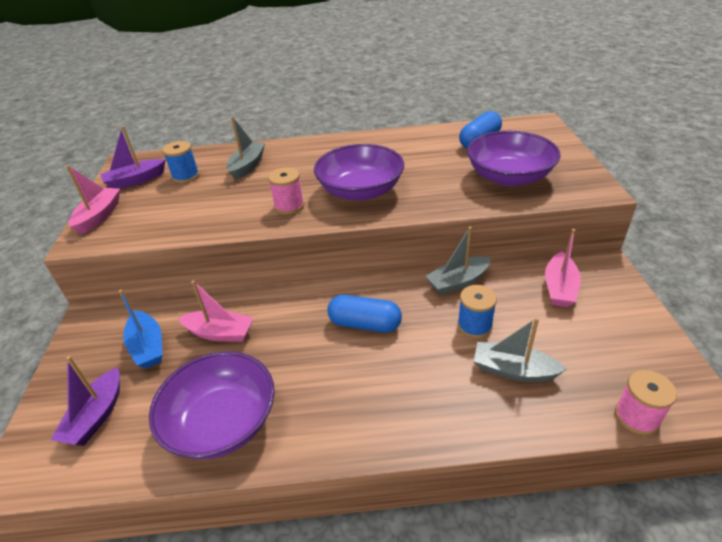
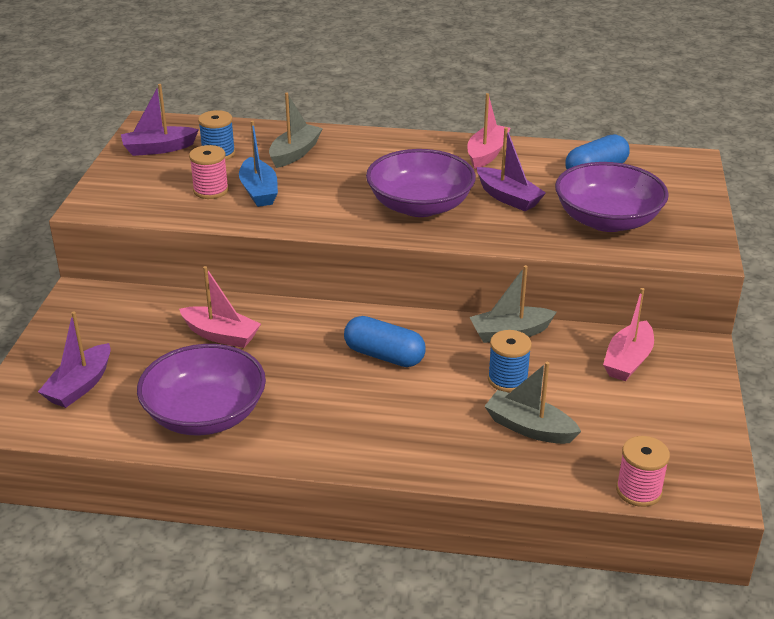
camera: 10 degrees right, 5 degrees down
pink boat [66,165,120,234] -> pink boat moved to [467,93,510,169]
blue boat [119,290,163,369] -> blue boat moved to [239,121,278,207]
pink spool [268,167,304,215] -> pink spool moved to [189,145,229,199]
none -> purple boat [477,127,546,211]

